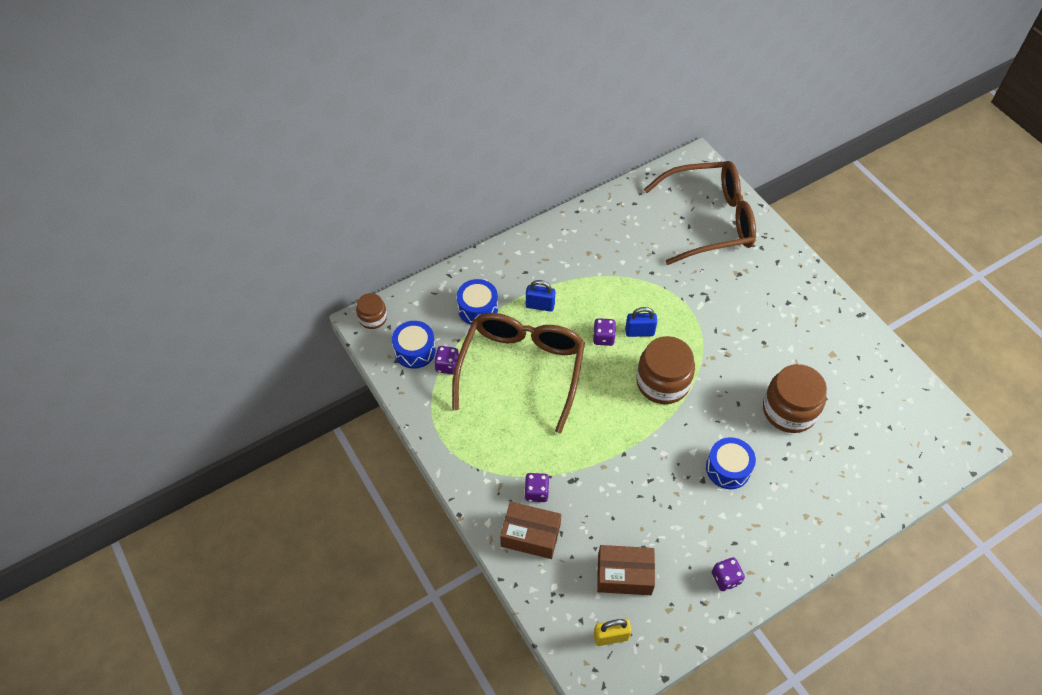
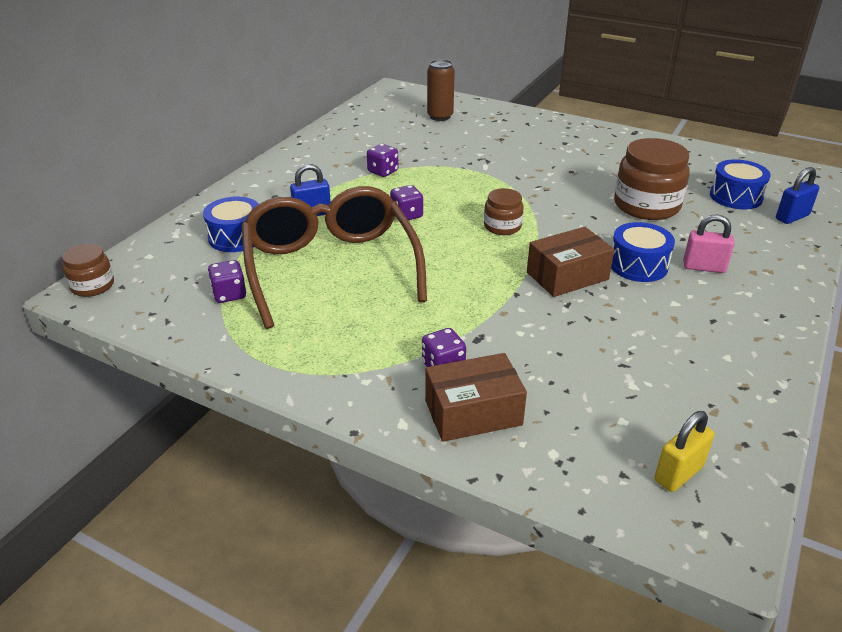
camera: 30 degrees left, 20 degrees down
blue drum [392,321,436,369] -> blue drum moved to [710,159,771,209]
brown box [597,545,655,595] -> brown box moved to [527,227,614,297]
blue padlock [625,307,657,337] -> blue padlock moved to [776,167,819,224]
brown jar [636,336,695,404] -> brown jar [484,188,524,235], size x0.55
brown glasses [644,161,756,265] -> brown can [427,59,455,121]
purple dice [712,557,745,591] -> purple dice moved to [367,144,399,177]
none -> pink padlock [683,215,734,273]

